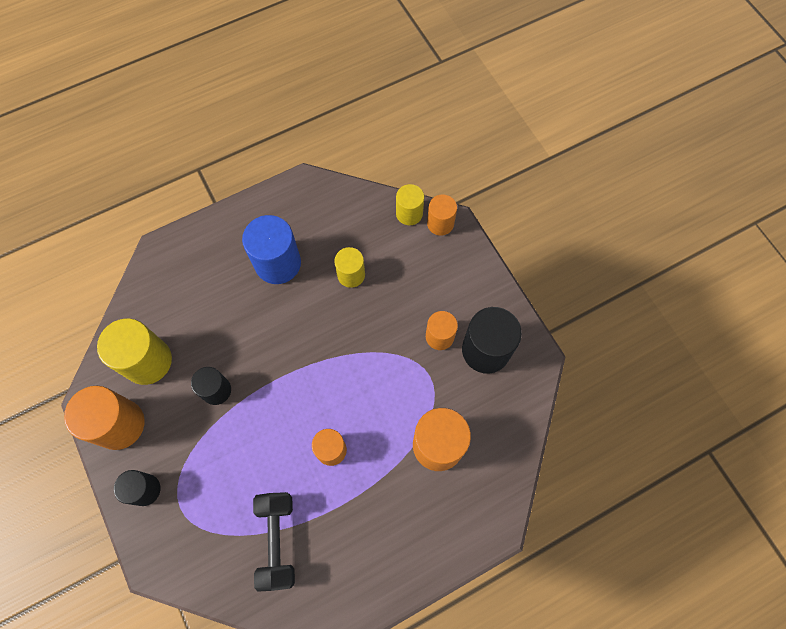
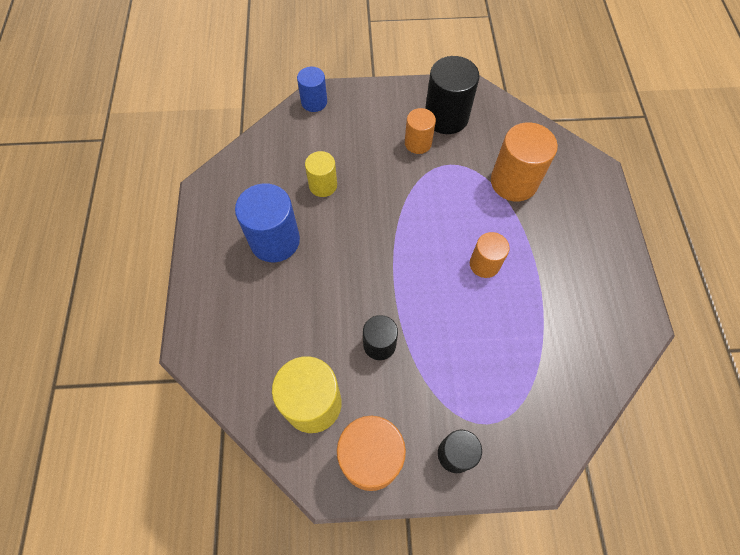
camera: 65 degrees left, 5 degrees down
black dumbbell [253,492,295,592] -> none
yellow cylinder [396,184,424,225] -> none
orange cylinder [427,195,457,236] -> blue cylinder [297,67,327,112]

